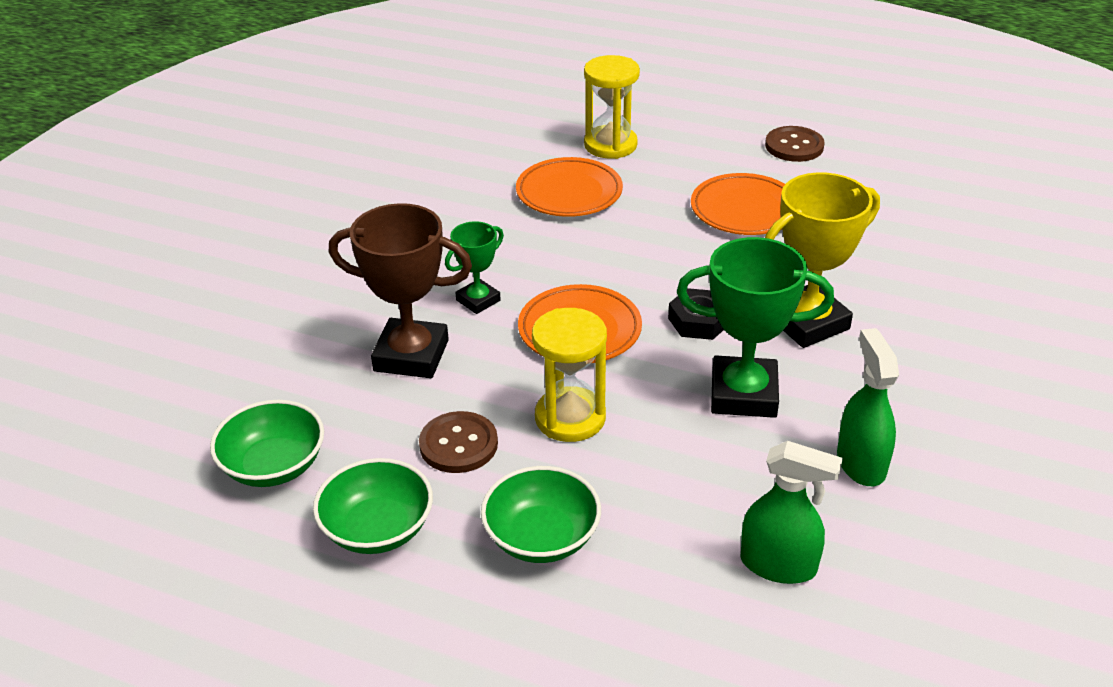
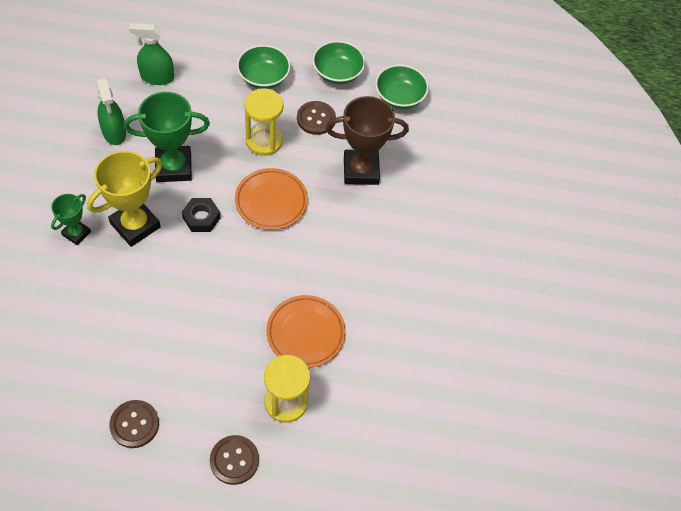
camera: 160 degrees right, 20 degrees up
green trophy [445,221,504,314] -> green trophy moved to [51,194,91,245]
orange plate [691,173,785,235] -> none
none -> brown button [210,435,259,485]

